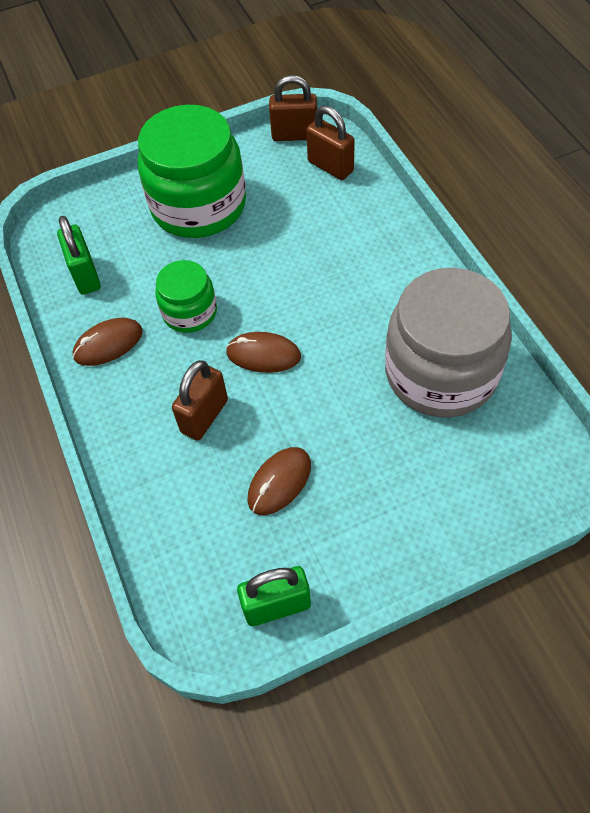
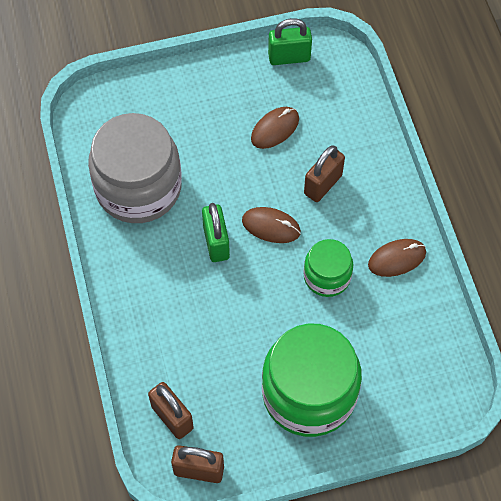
camera: 175 degrees left, 5 degrees up
green padlock [57,216,101,295] -> green padlock moved to [202,203,230,262]

